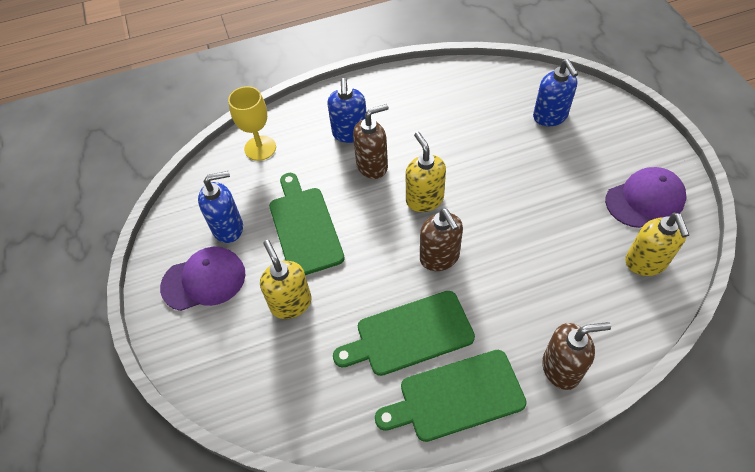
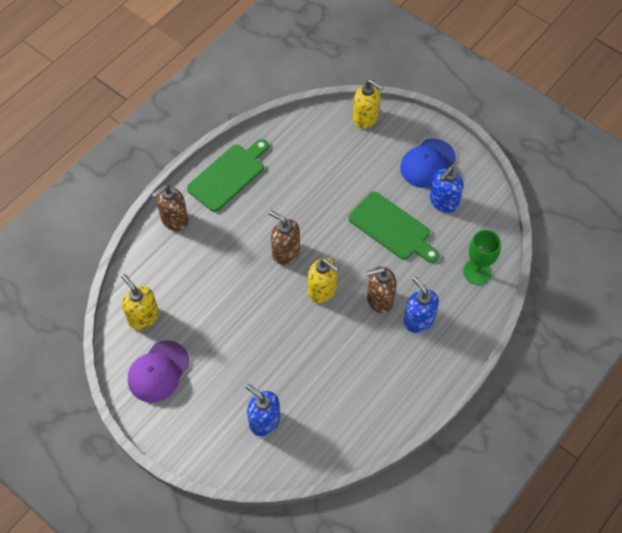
camera: 145 degrees right, 5 degrees up
purple cap [160,247,245,311] -> blue cap [400,139,456,188]
yellow goblet [228,86,276,161] -> green goblet [463,230,501,285]
yellow soap dispenser [260,240,311,319] -> yellow soap dispenser moved to [353,79,384,129]
green cutting board [333,291,475,376] -> none
brown soap dispenser [353,104,389,179] -> brown soap dispenser turned 45 degrees clockwise [366,266,397,313]

